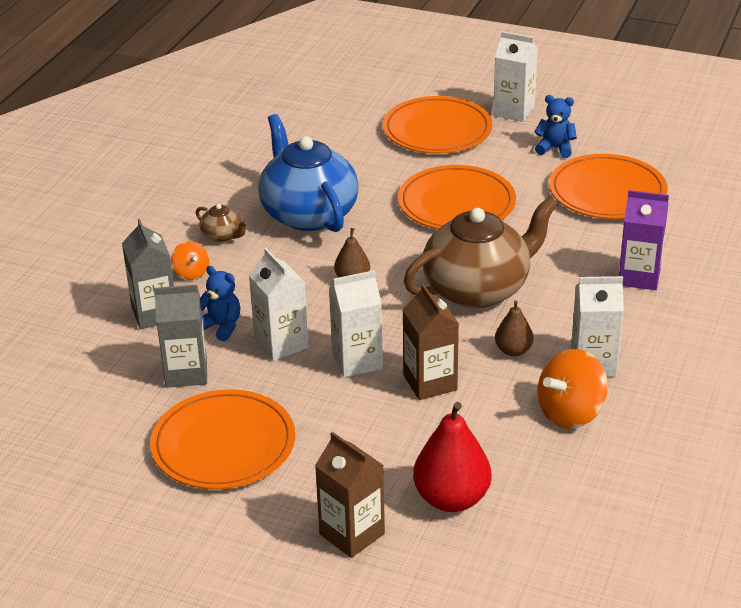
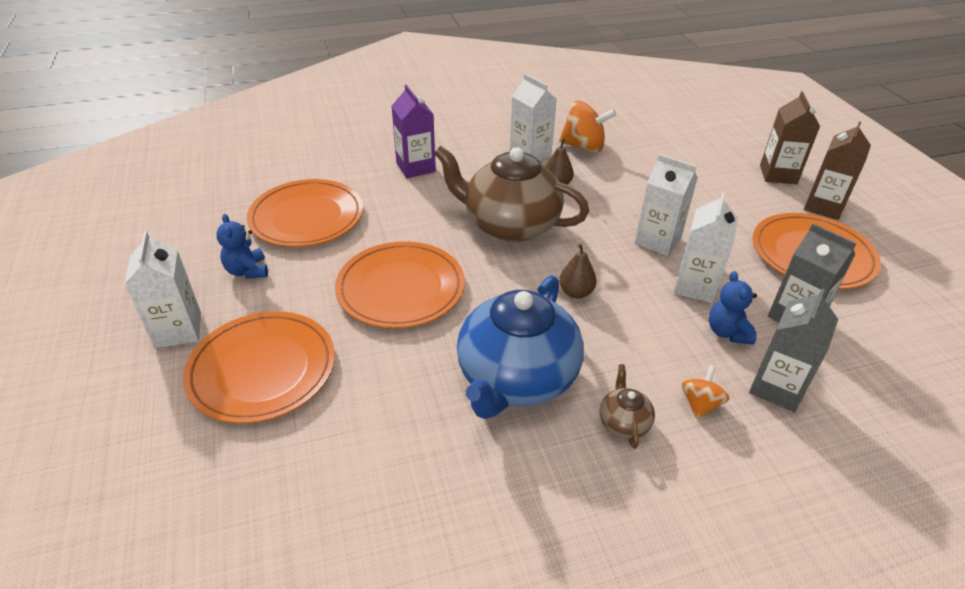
camera: 130 degrees left, 5 degrees up
brown carton [402,284,459,400] -> brown carton moved to [804,121,871,220]
red pear [413,402,491,512] -> none

